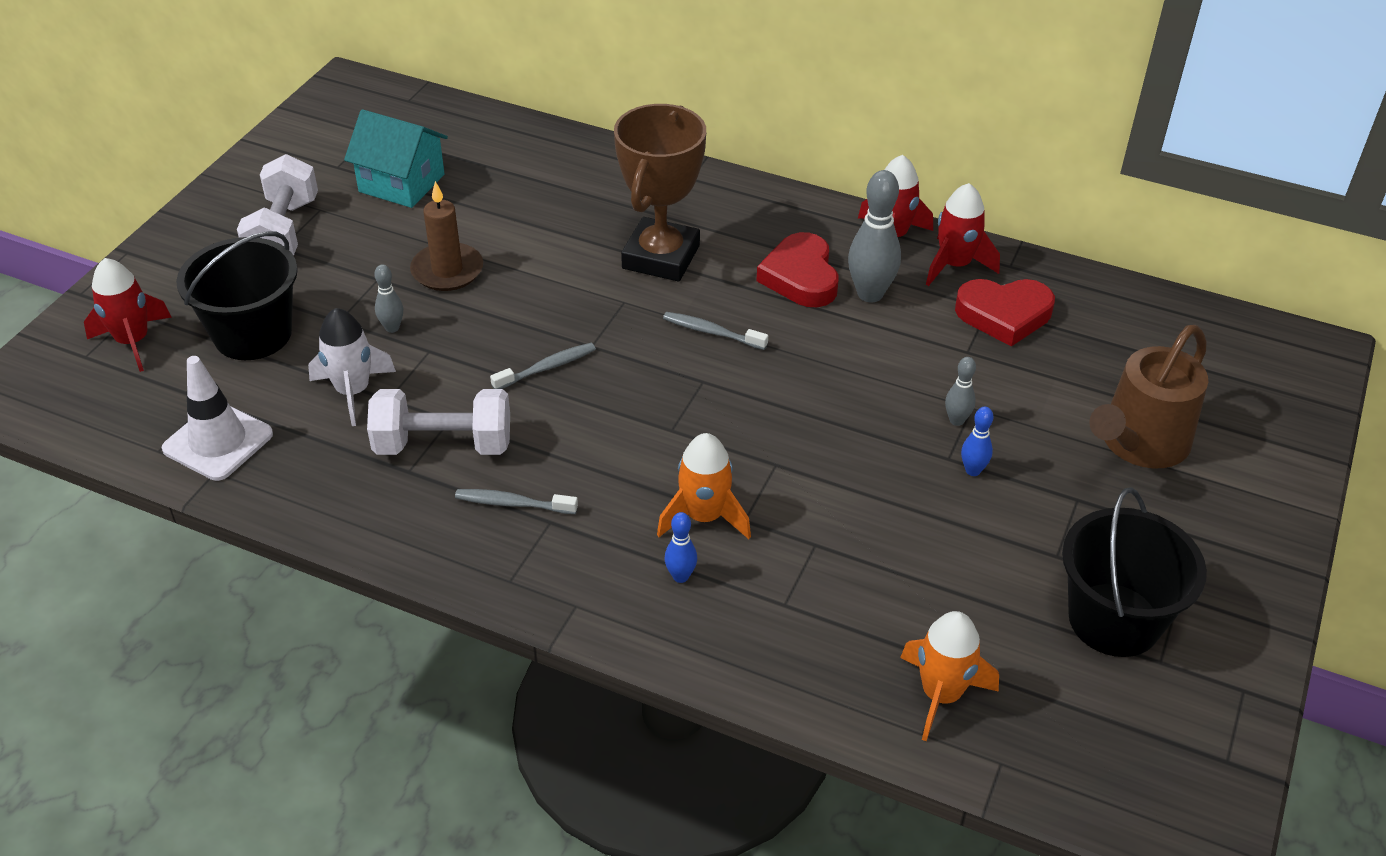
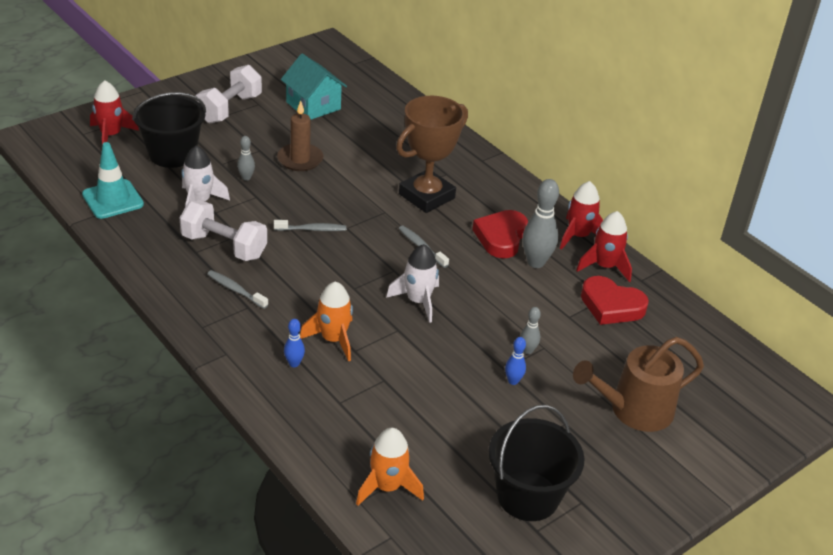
camera: 25 degrees right, 5 degrees down
white traffic cone [162,356,273,481] -> turquoise traffic cone [82,142,144,219]
none -> white rocket [386,244,439,323]

